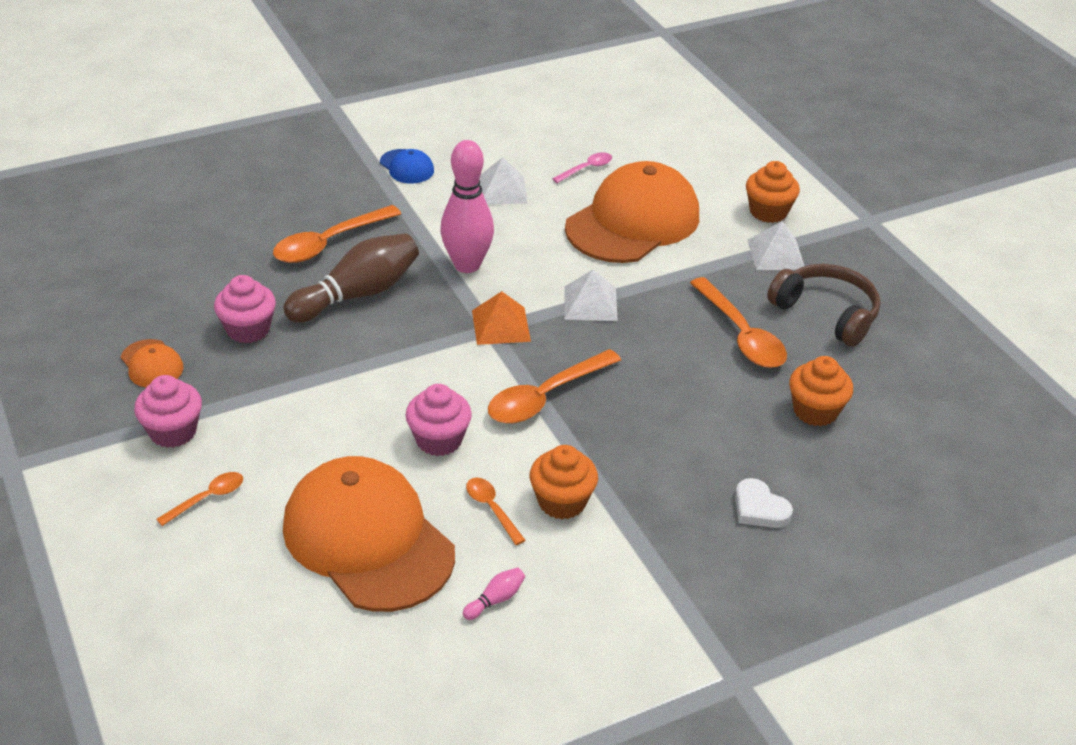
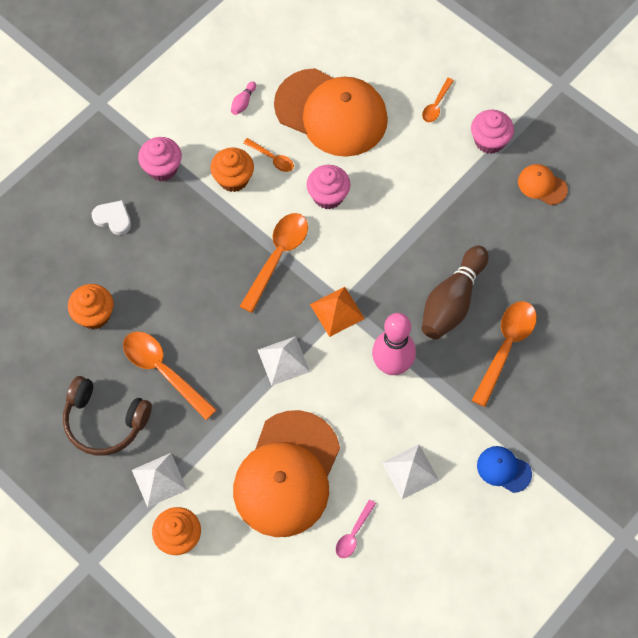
camera: 160 degrees right, 25 degrees up
pink cupcake [214,275,276,343] -> pink cupcake moved to [138,137,182,181]

